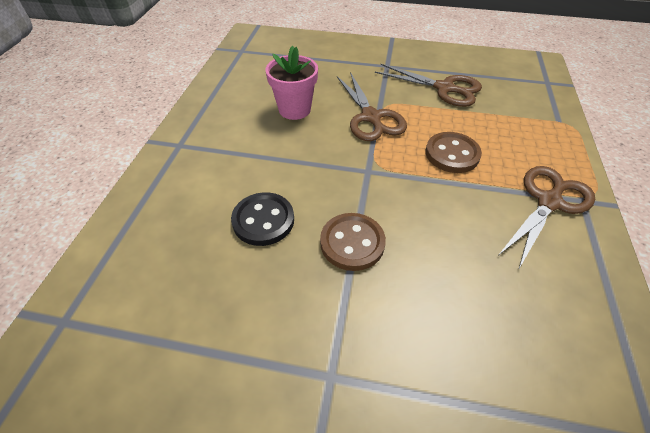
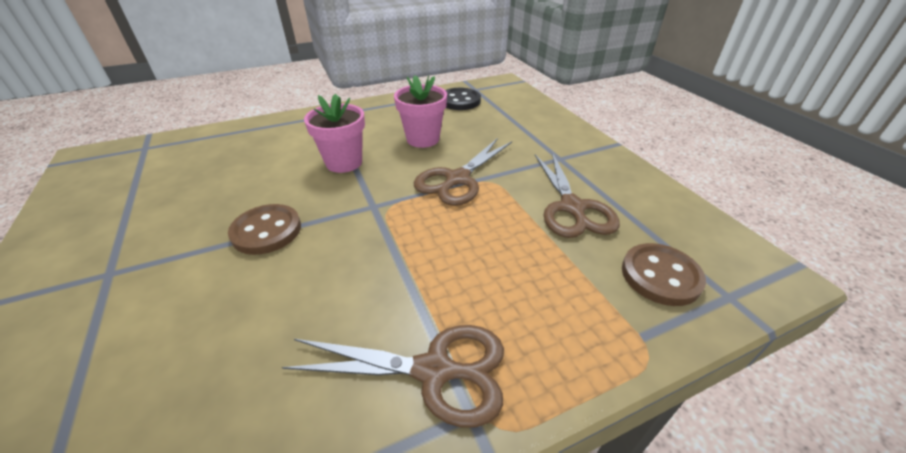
camera: 55 degrees right, 10 degrees down
black button [231,192,294,246] -> black button moved to [445,88,481,110]
brown button [425,132,482,173] -> brown button moved to [622,243,706,306]
none -> pink flower pot [304,94,365,173]

